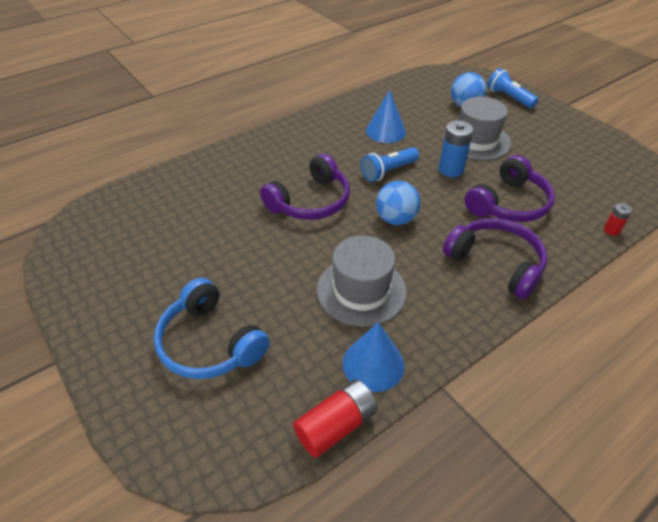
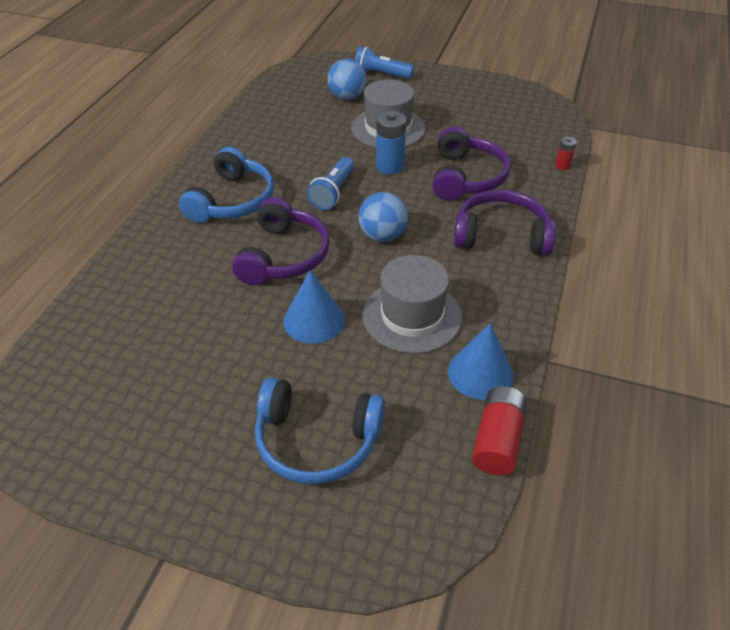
camera: 35 degrees left, 0 degrees up
blue cone [366,90,406,143] -> blue cone moved to [283,270,345,344]
none -> blue headphones [179,147,274,223]

